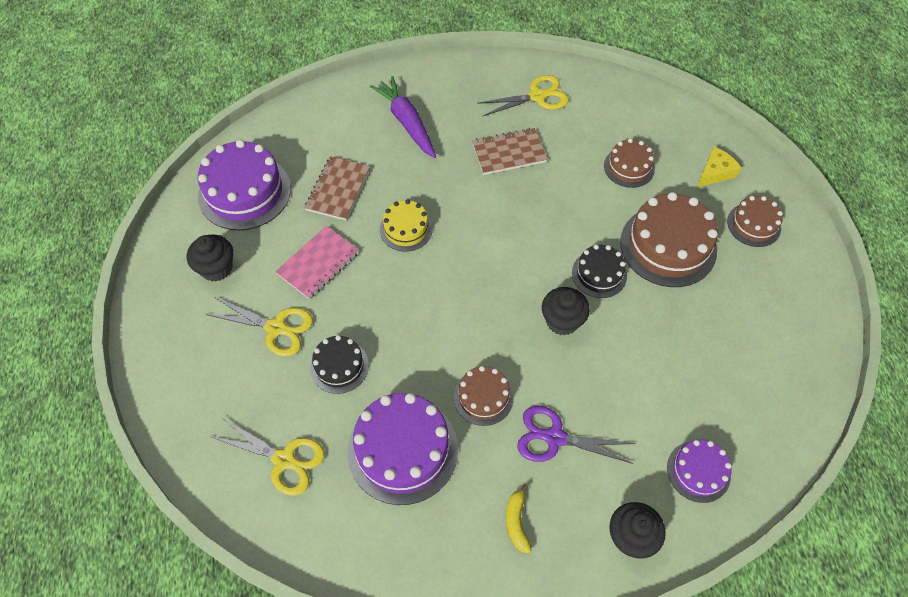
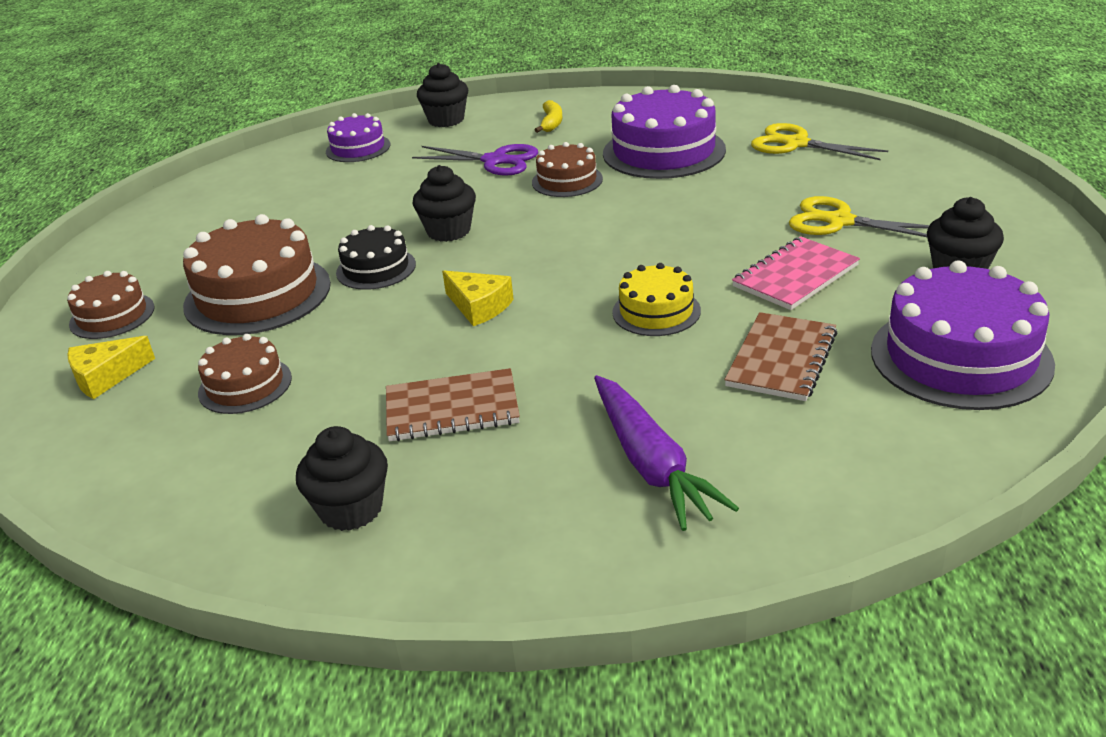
camera: 170 degrees left, 25 degrees down
black cake [310,335,369,394] -> none
yellow scissors [477,75,568,116] -> black cupcake [296,426,388,531]
none -> yellow cheese [442,270,514,326]

